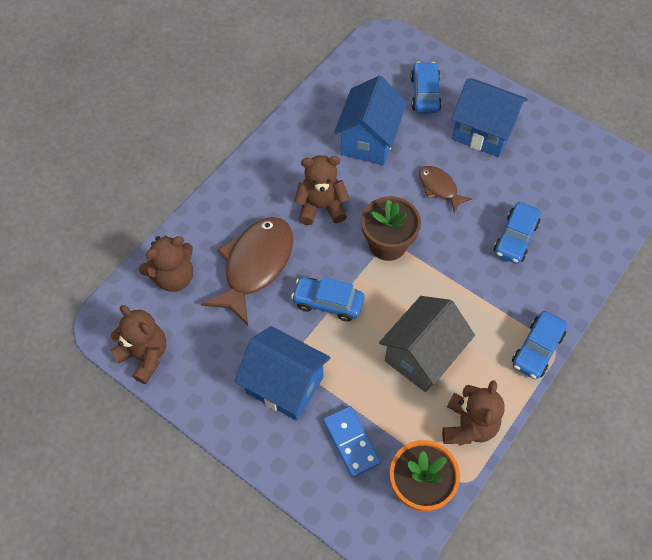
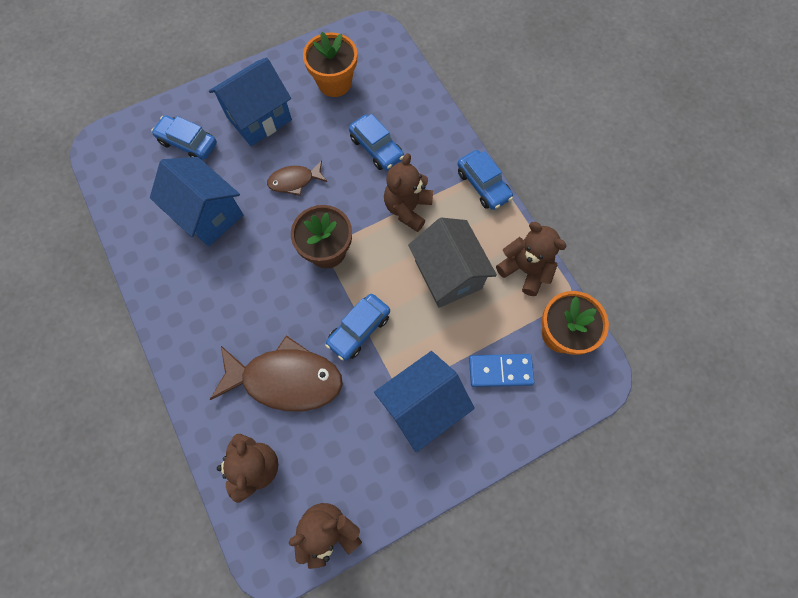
camera: 65 degrees left, 10 degrees up
brown fish [201,217,293,326] -> brown fish turned 135 degrees clockwise [210,335,343,411]
brown teddy bear [294,155,349,225] -> brown teddy bear moved to [384,153,433,232]
none -> orange flower pot [303,32,357,97]

